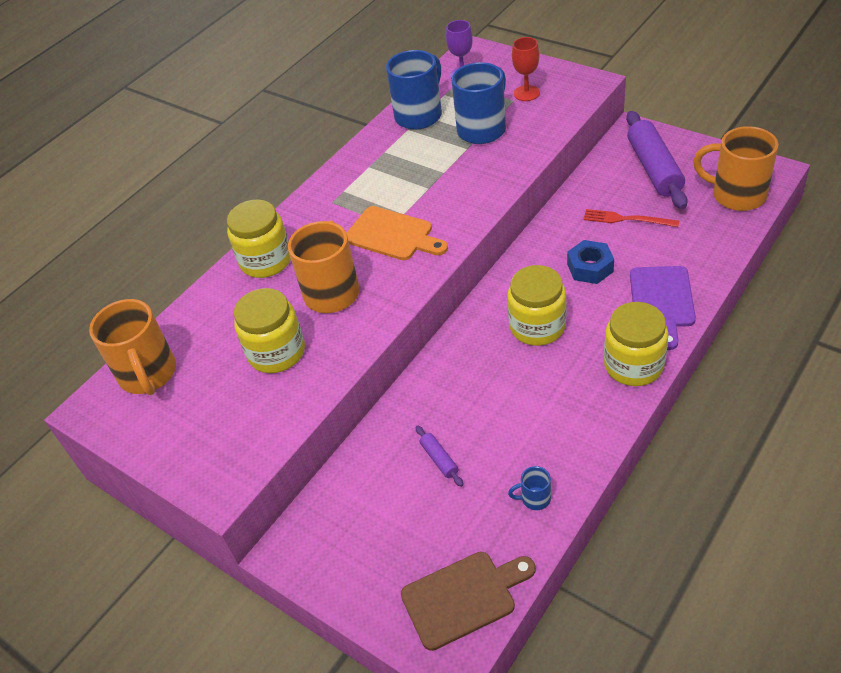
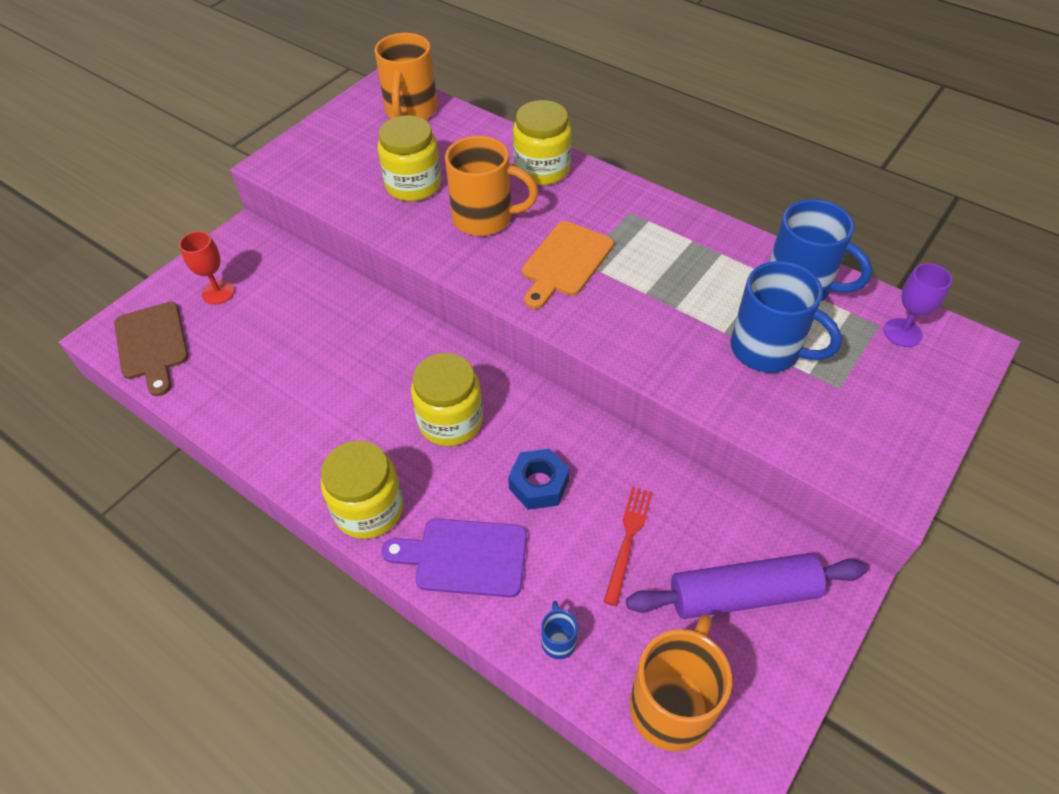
camera: 85 degrees right, 5 degrees up
orange mug [89,299,176,395] -> orange mug turned 60 degrees counterclockwise [374,33,438,120]
purple rolling pin [416,425,463,487] -> none
blue mug [508,466,551,510] -> blue mug moved to [541,601,578,659]
red goblet [512,37,540,101] -> red goblet moved to [179,231,235,305]

